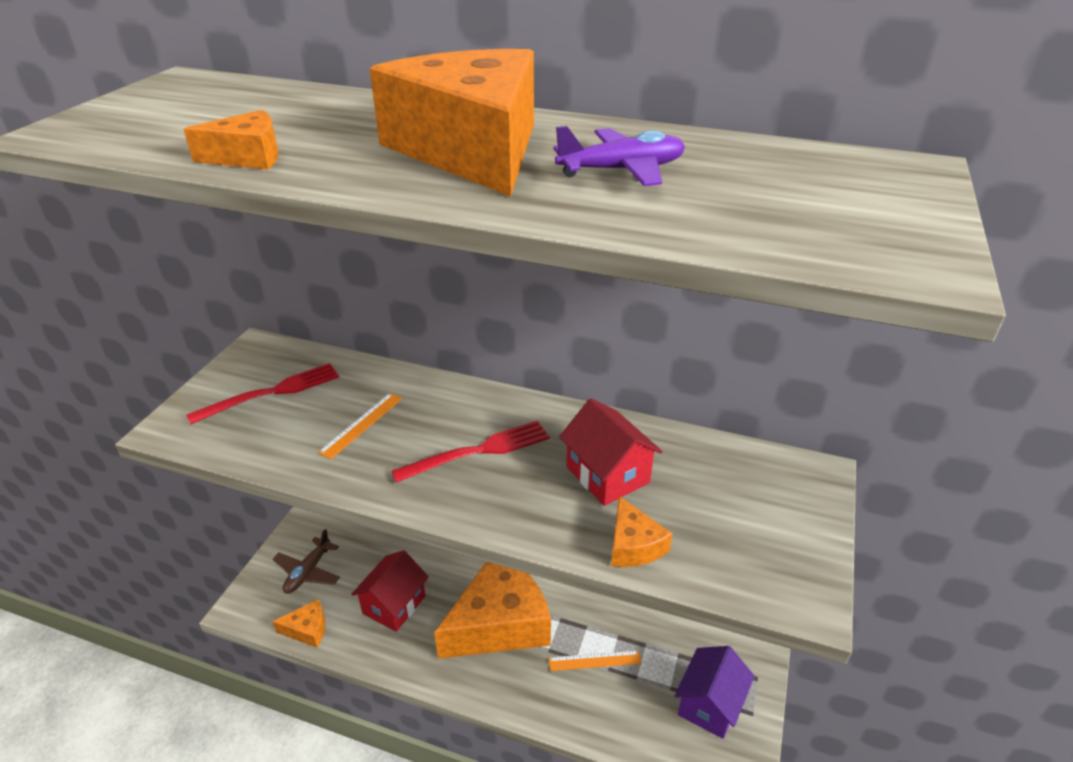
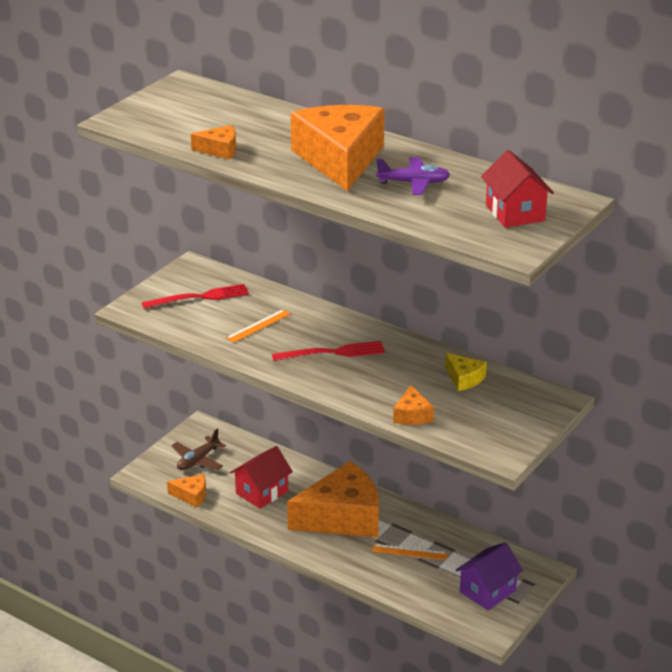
camera: 15 degrees right, 5 degrees down
red house [559,398,663,506] -> red house moved to [481,150,554,228]
none -> yellow cheese [445,353,487,391]

